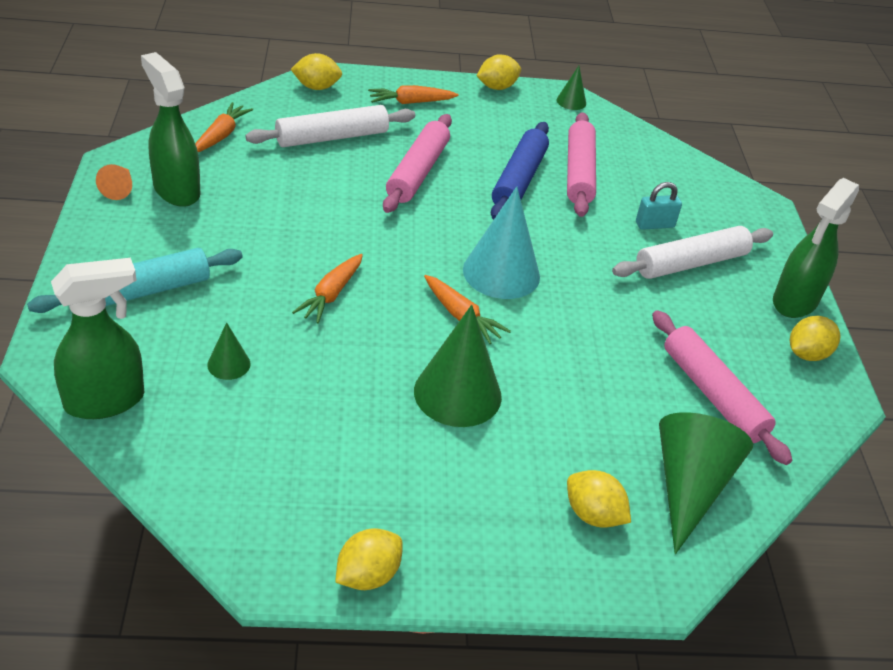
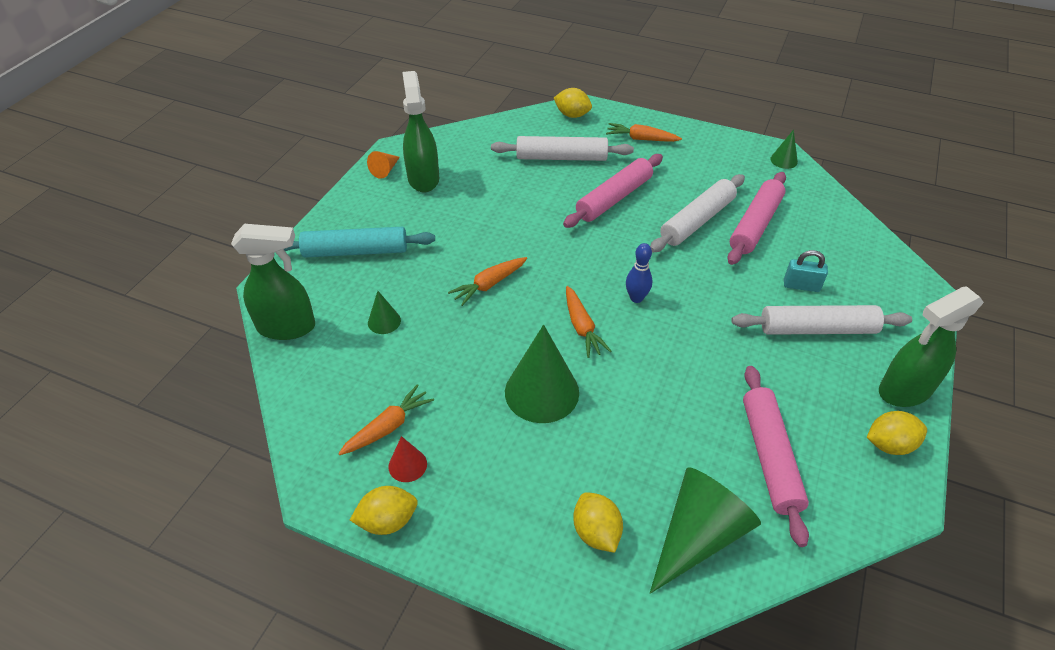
camera: 30 degrees right, 5 degrees up
orange carrot [195,102,253,152] -> orange carrot moved to [338,384,434,455]
turquoise cone [463,186,540,299] -> blue bowling pin [626,243,653,303]
yellow lemon [477,54,521,90] -> none
blue rolling pin [491,122,549,220] -> white rolling pin [650,174,745,253]
none -> red cone [388,436,427,482]

